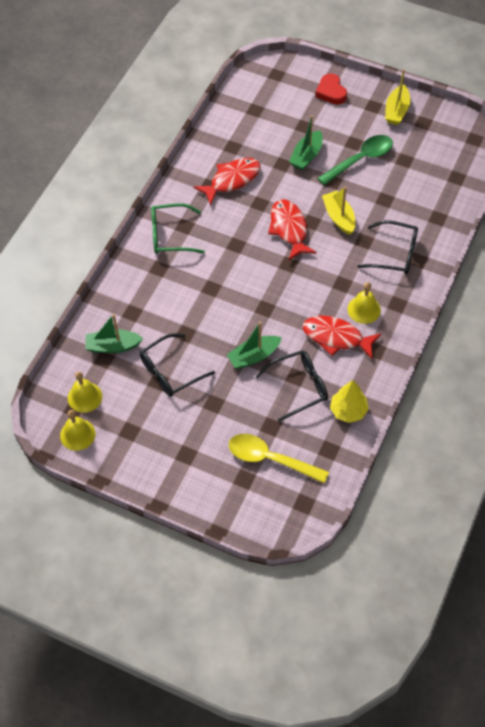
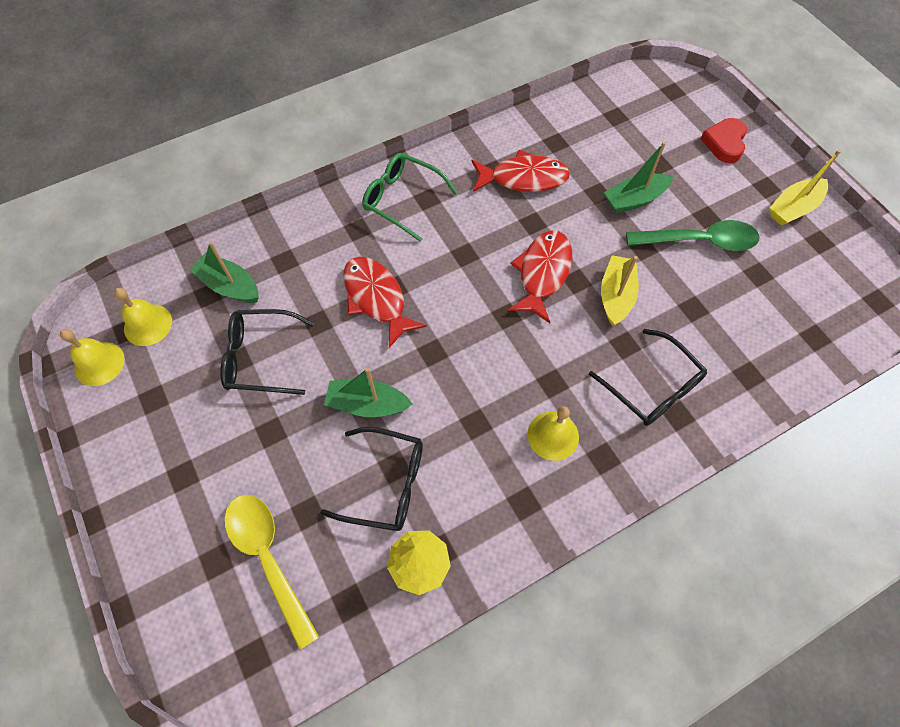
camera: 35 degrees right, 5 degrees up
red fish [303,316,382,360] -> red fish moved to [343,257,427,348]

